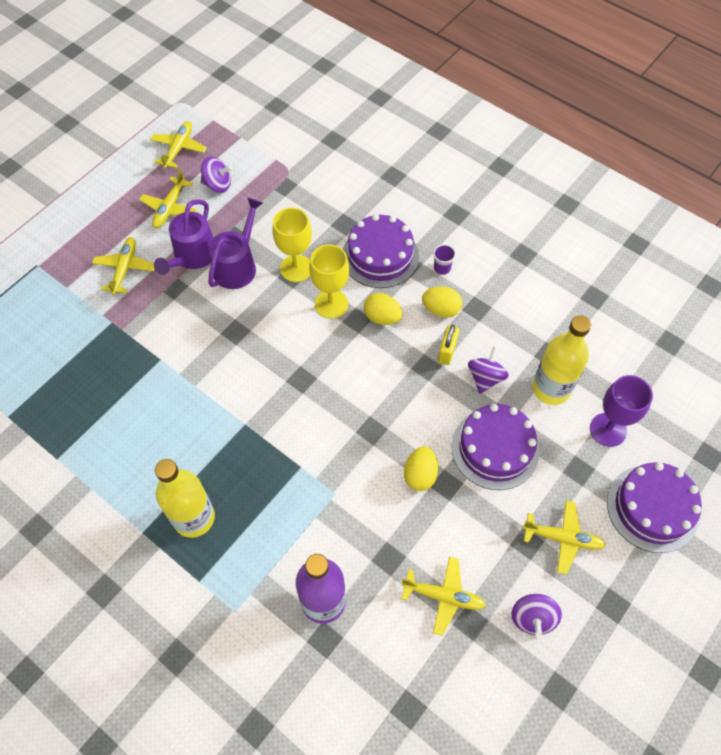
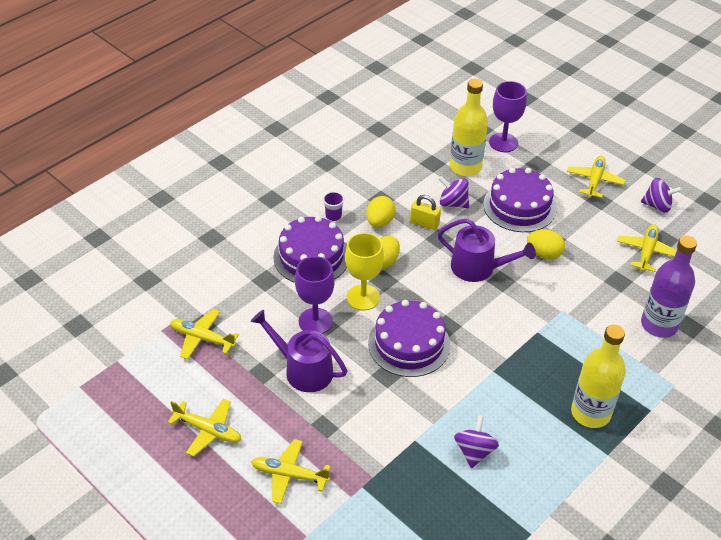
camera: 85 degrees left, 15 degrees down
yellow plane [150,121,207,168] -> yellow plane moved to [170,309,239,359]
purple watering can [154,199,214,275] -> purple watering can moved to [437,218,536,282]
purple spinning top [201,157,232,193] -> purple spinning top moved to [454,415,499,468]
yellow goblet [272,208,312,282] -> purple goblet [295,256,335,334]
purple cake [607,462,702,553] -> purple cake moved to [368,300,451,377]

